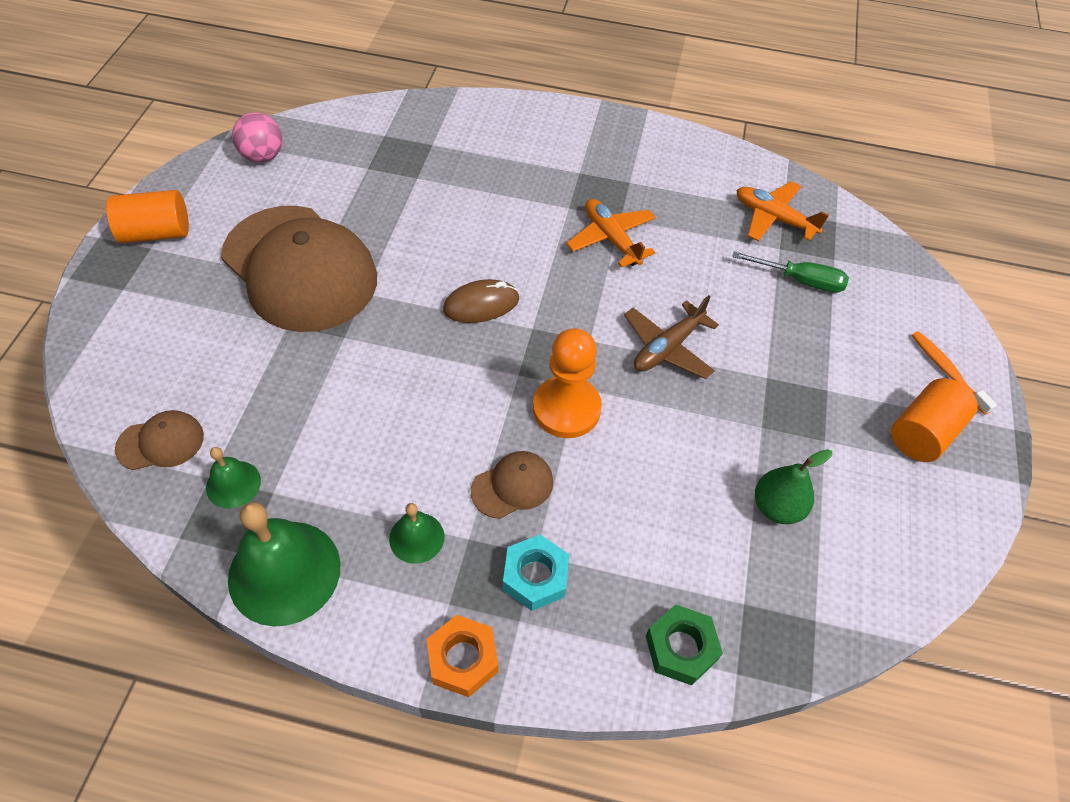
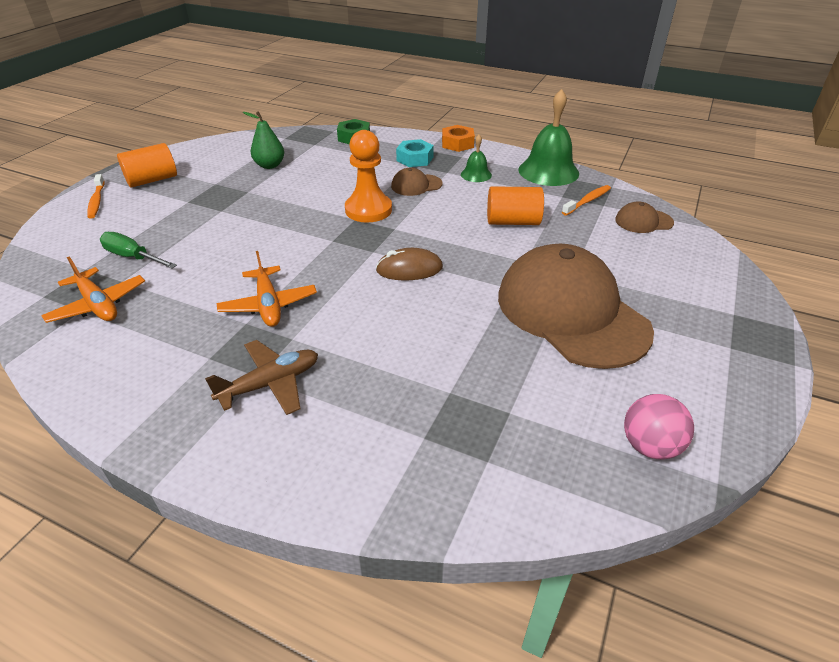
camera: 165 degrees left, 15 degrees down
orange cylinder [106,190,189,243] -> orange cylinder moved to [487,186,544,225]
green bell [206,447,261,508] -> orange toothbrush [562,185,611,216]
brown plane [624,295,719,379] -> brown plane moved to [205,340,318,415]

